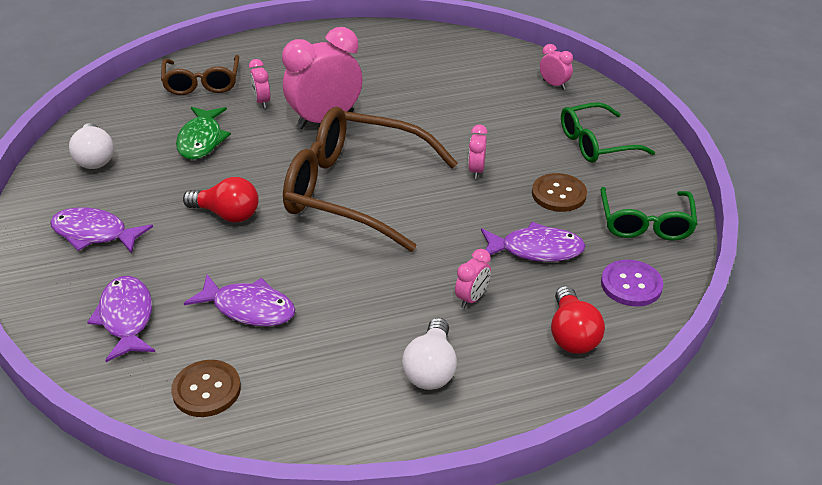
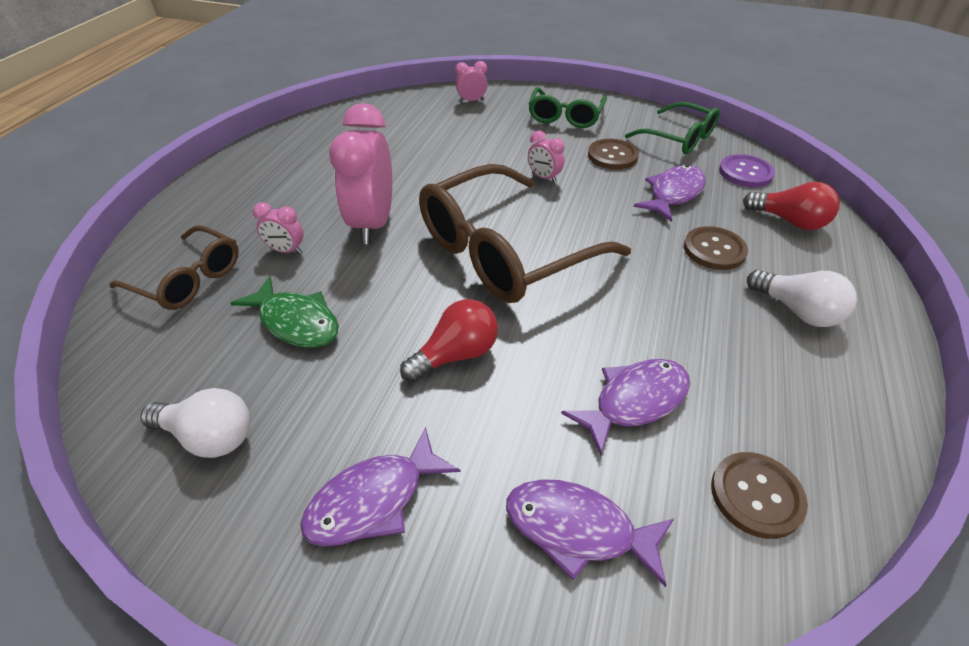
camera: 55 degrees left, 5 degrees up
pink clock [455,249,491,308] -> brown button [684,226,748,270]

